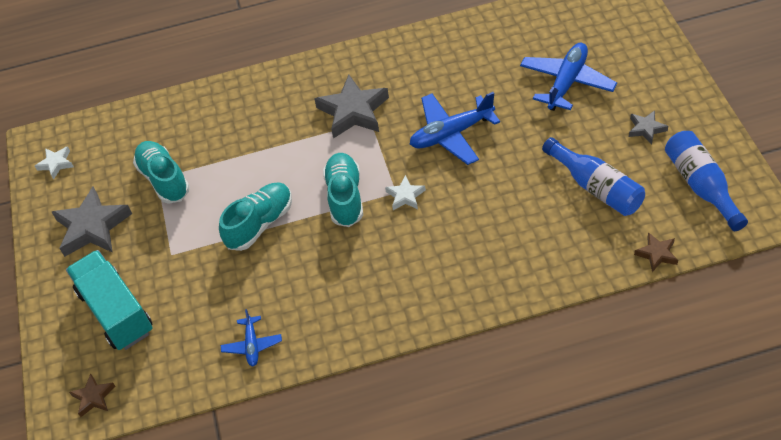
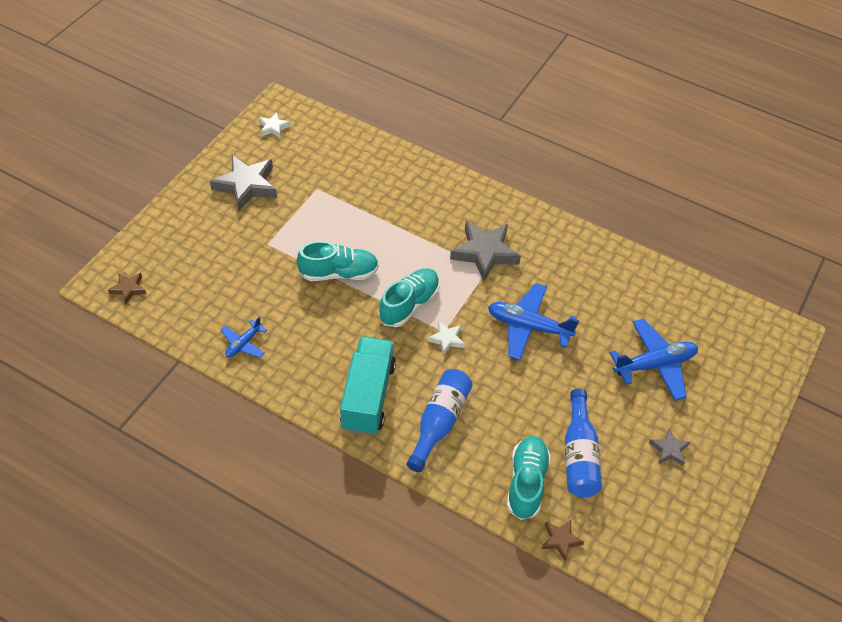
camera: 35 degrees right, 0 degrees up
turquoise truck [66,250,153,350] -> turquoise truck moved to [340,336,396,435]
turquoise shoe [133,141,190,204] -> turquoise shoe moved to [507,436,551,520]
blue bottle [665,131,748,231] -> blue bottle moved to [407,369,473,472]

